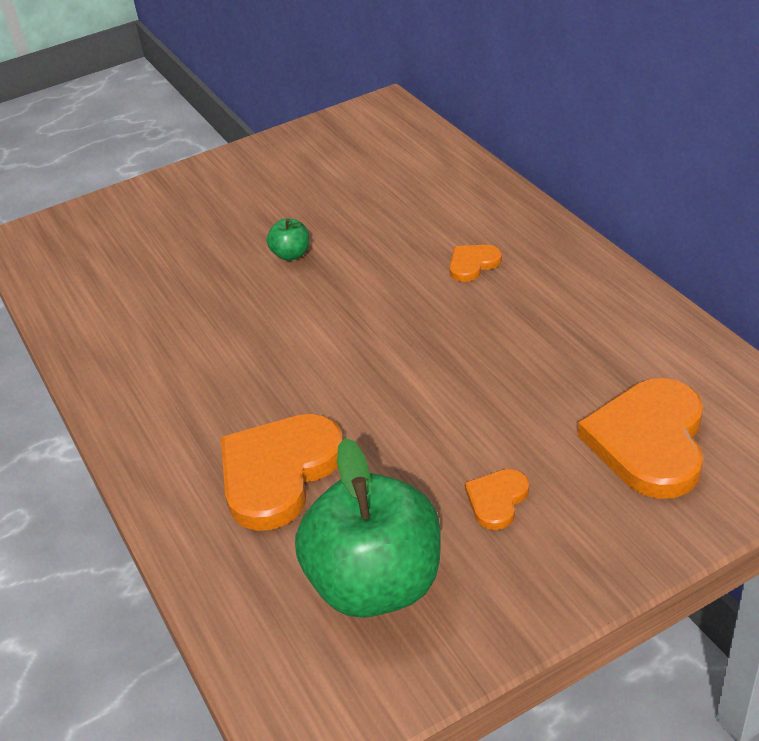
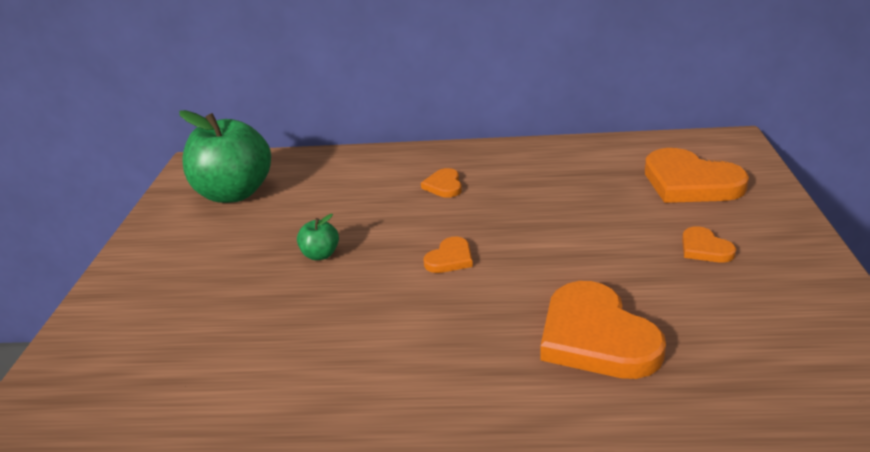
camera: 60 degrees left, 10 degrees down
green apple [295,438,441,618] -> green apple moved to [179,110,271,203]
none -> orange heart [424,237,473,273]

